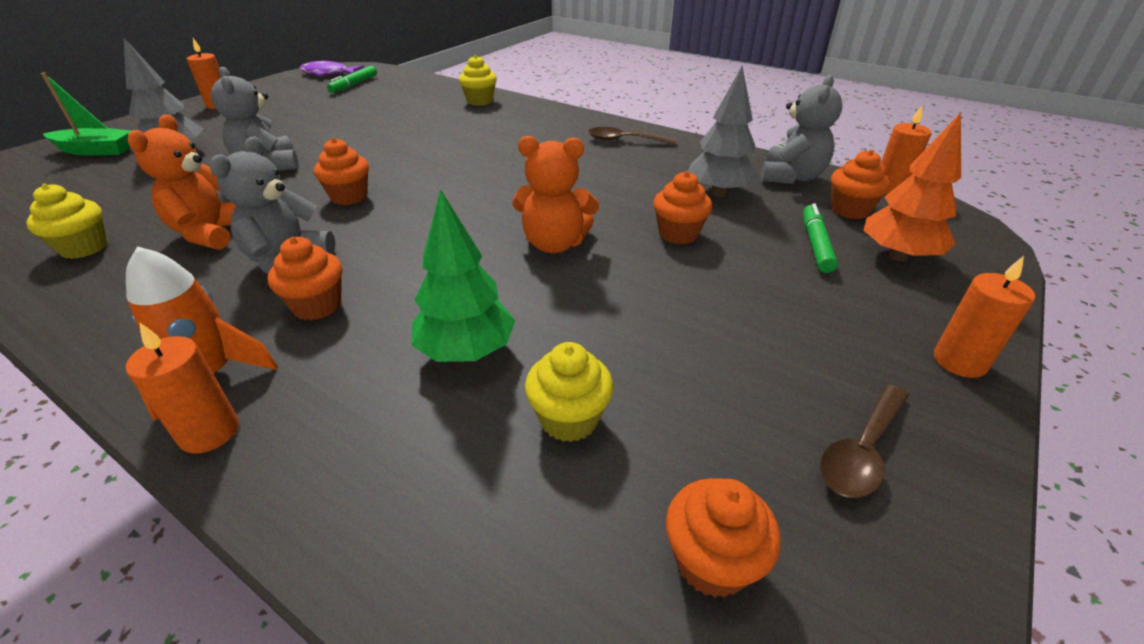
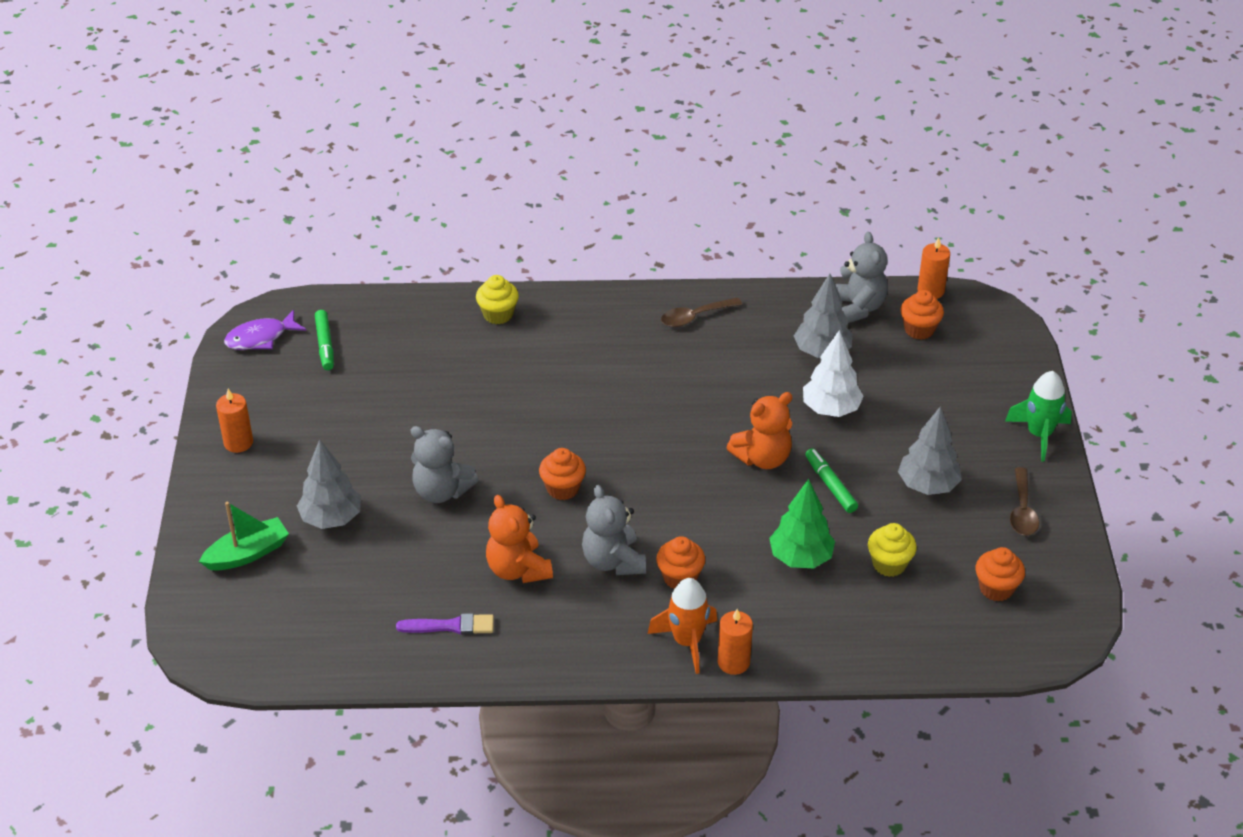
camera: 35 degrees left, 5 degrees up
yellow cupcake [26,184,108,259] -> purple brush [396,613,494,635]
orange cupcake [653,171,712,244] -> white tree [803,330,864,417]
green marker [803,203,838,273] -> green marker moved to [806,448,858,513]
orange tree [863,112,961,262] -> none
orange candle [934,256,1035,378] -> green rocket [1005,371,1072,462]
none -> grey tree [898,406,962,495]

